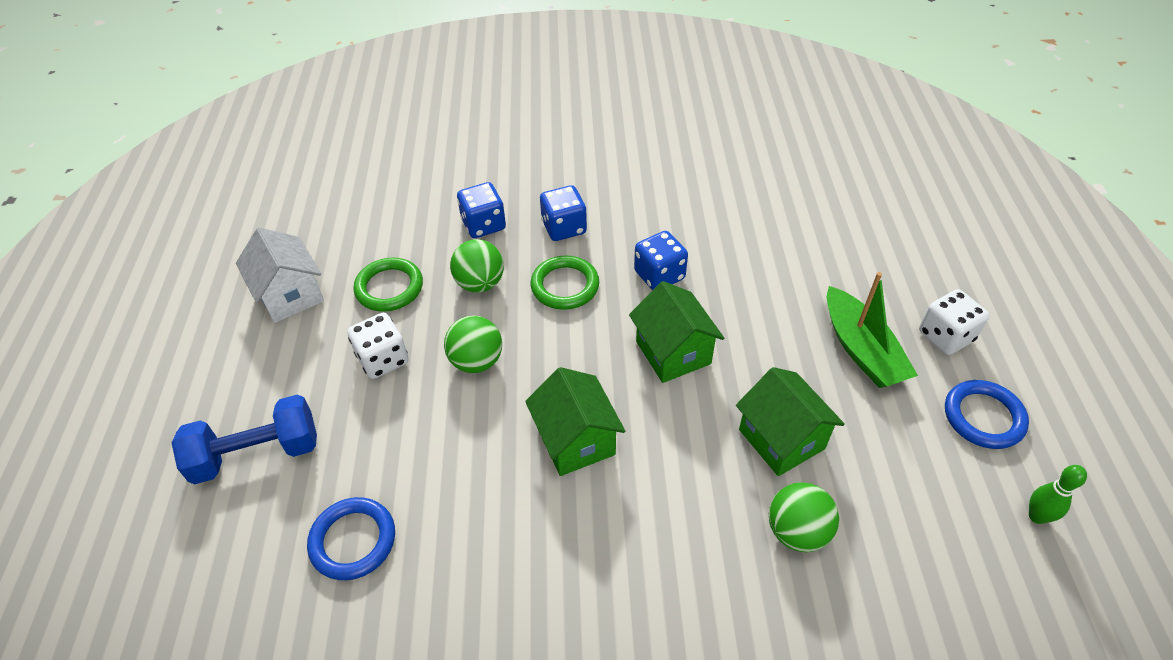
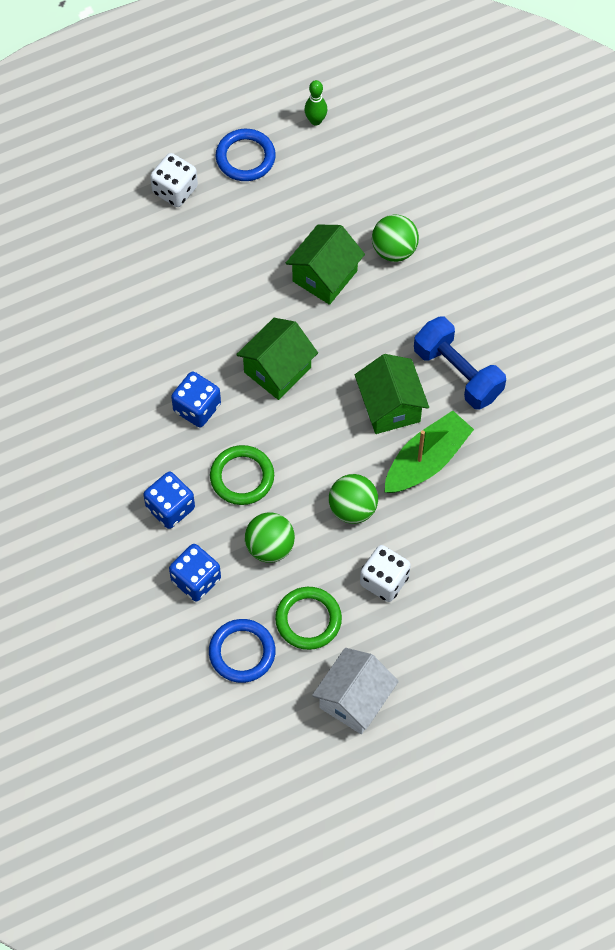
camera: 115 degrees left, 15 degrees up
blue dumbbell [172,394,317,485] -> blue dumbbell moved to [414,316,506,409]
blue ring [307,497,395,580] -> blue ring moved to [209,619,276,683]
green house [525,367,625,476] -> green house turned 60 degrees counterclockwise [355,354,429,434]
green boat [827,272,918,388] -> green boat moved to [385,411,474,493]

